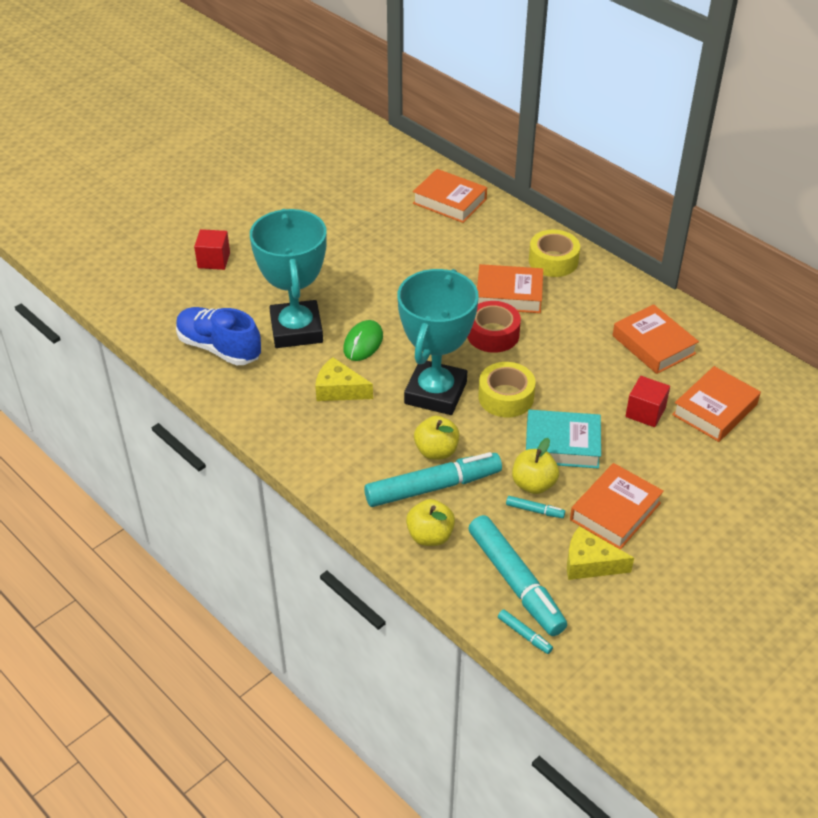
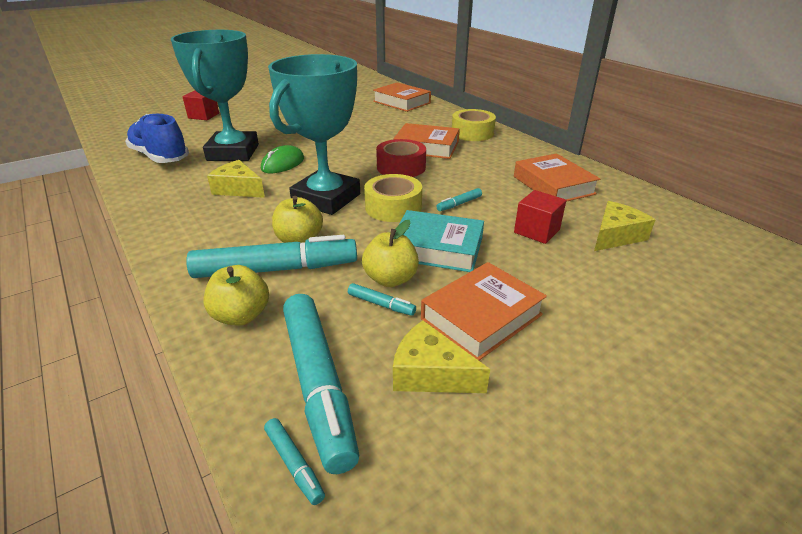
camera: 10 degrees right, 10 degrees down
orange book [672,366,761,442] -> yellow cheese [594,201,655,251]
none -> turquoise marker [436,188,482,211]

